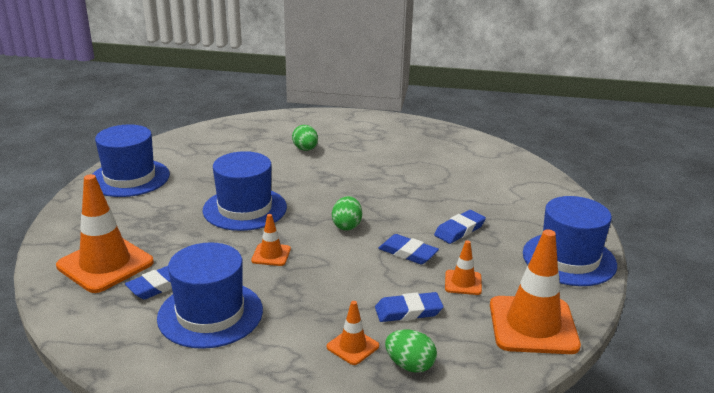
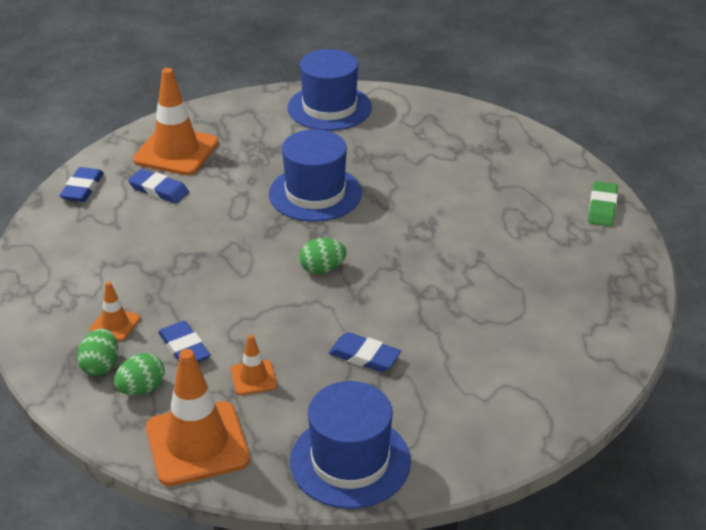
camera: 70 degrees right, 10 degrees up
blue hat [157,242,263,349] -> none
orange traffic cone [251,214,291,266] -> none
green egg [292,125,318,151] -> green egg moved to [114,353,165,395]
blue eraser [378,234,439,264] -> blue eraser moved to [59,167,104,202]
none -> green eraser [588,181,618,226]

